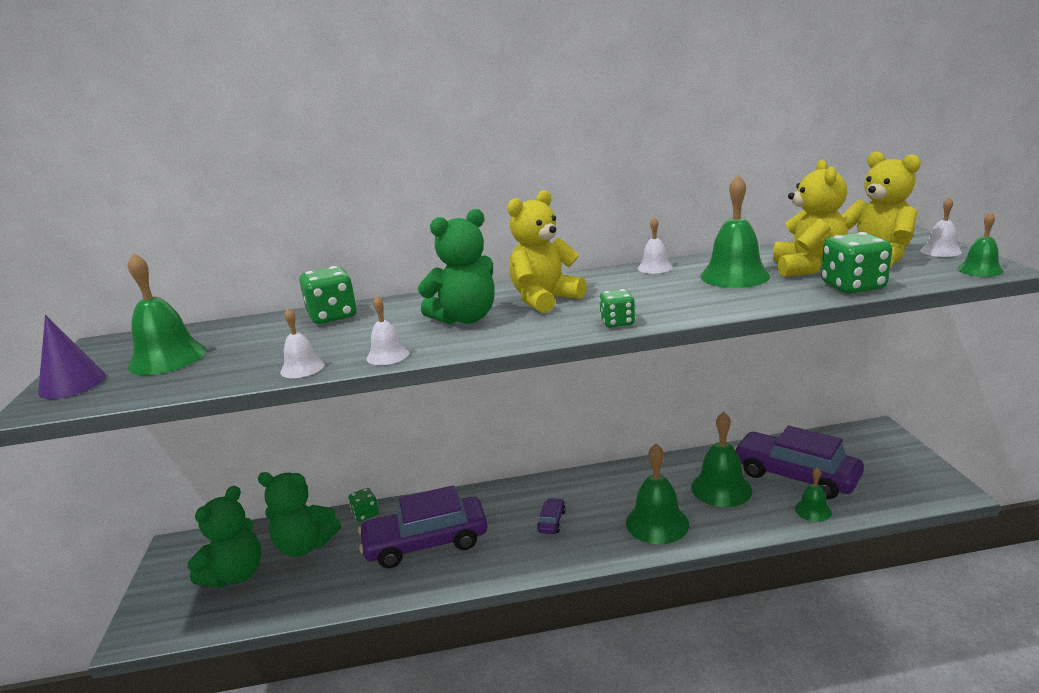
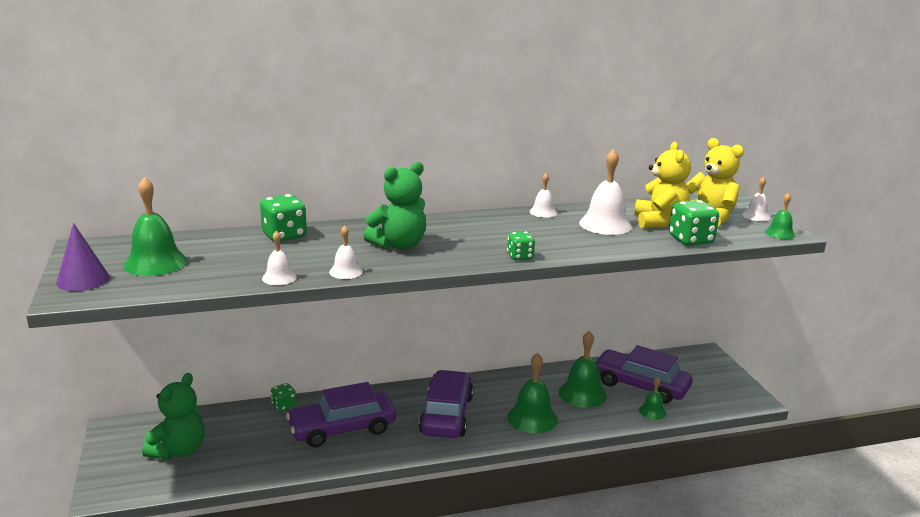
camera: 10 degrees left, 0 degrees up
green teddy bear [258,472,341,557] -> none
yellow teddy bear [507,190,587,313] -> none
purple car [537,498,566,534] -> purple car [419,370,474,438], size x2.48
green bell [700,175,770,288] -> white bell [579,149,632,235]

